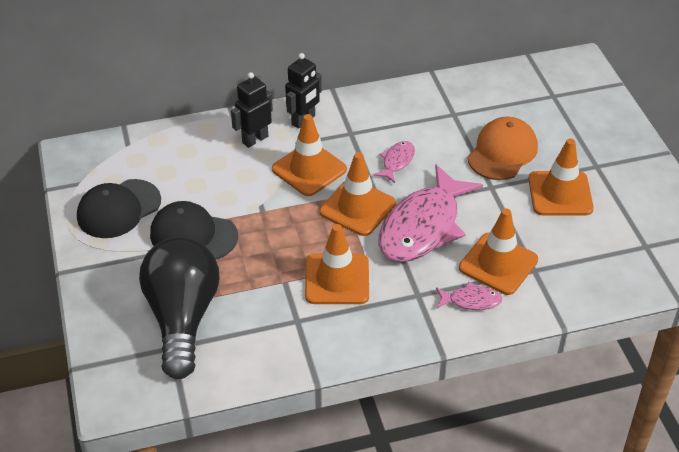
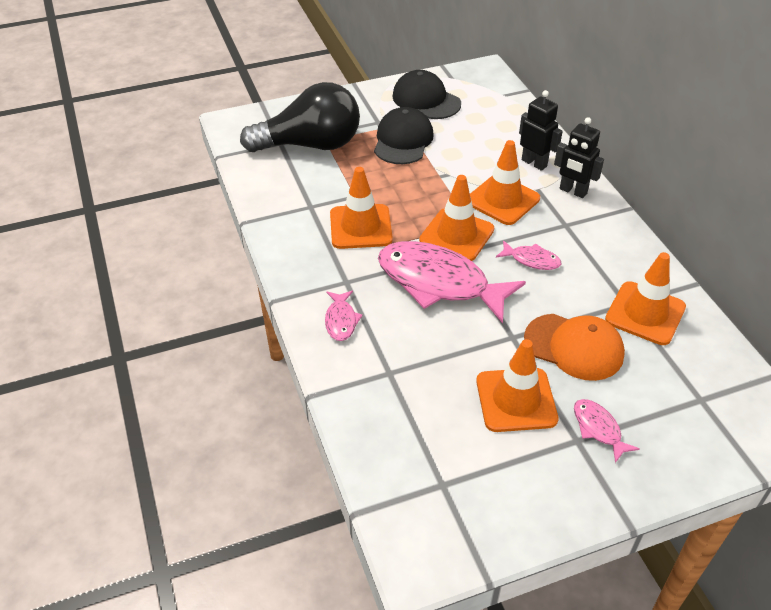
camera: 85 degrees right, 0 degrees up
orange traffic cone [459,208,538,295] -> orange traffic cone moved to [605,252,686,345]
none -> pink fish [574,399,640,463]

